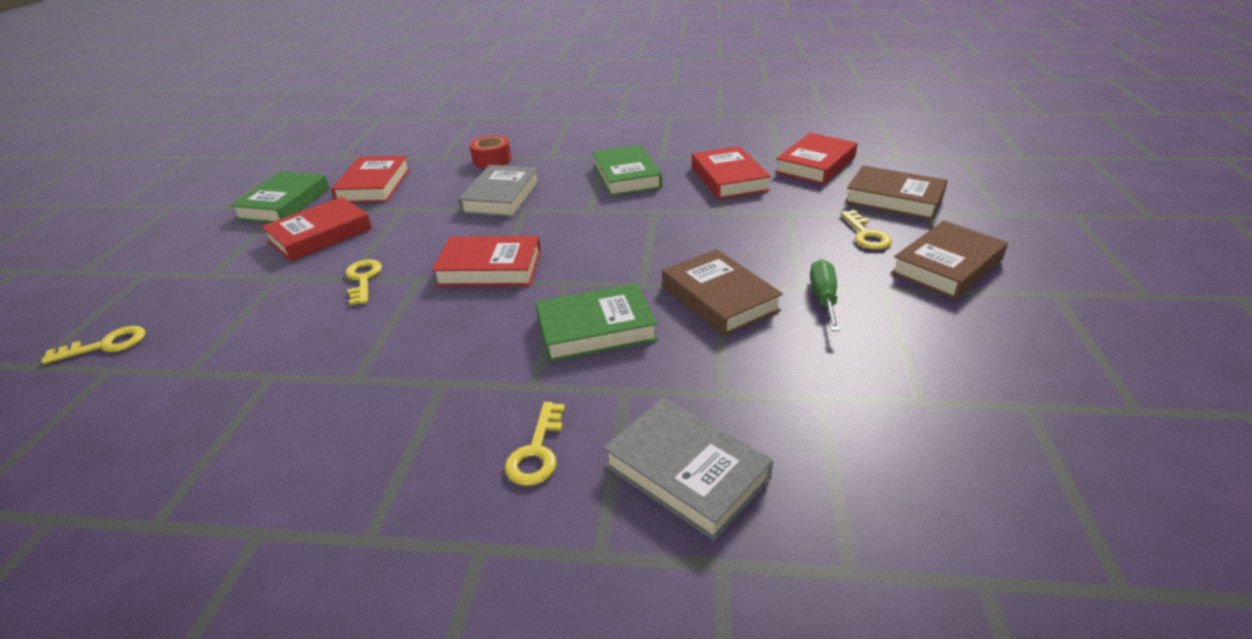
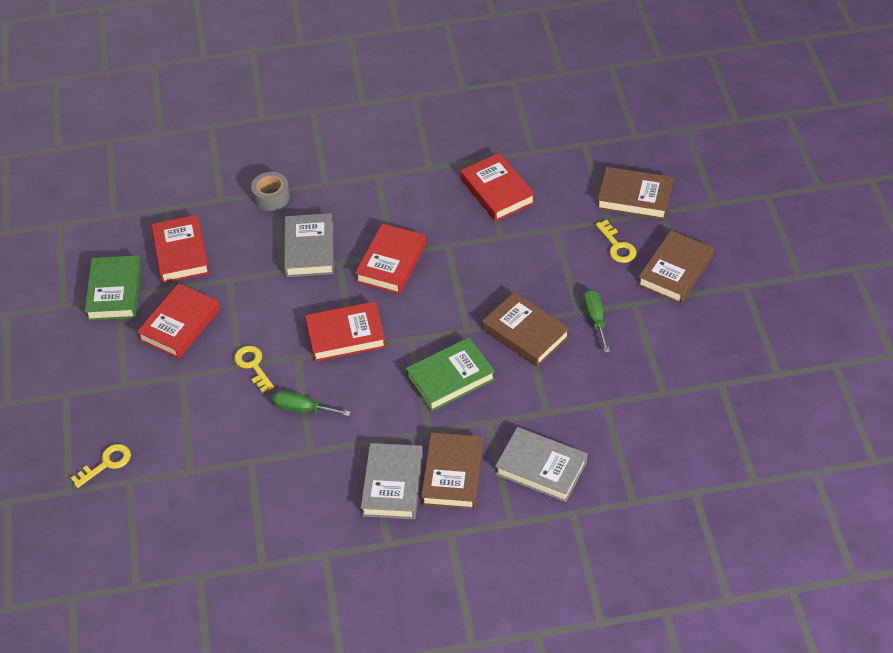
camera: 15 degrees left, 15 degrees up
red tape [470,135,512,168] -> grey tape [251,172,290,211]
yellow key [505,402,565,486] -> brown book [421,432,483,510]
green book [593,145,662,196] -> none
red book [775,133,858,184] -> red book moved to [355,224,426,294]
none -> green screwdriver [272,391,351,416]
none -> grey book [361,443,423,519]

